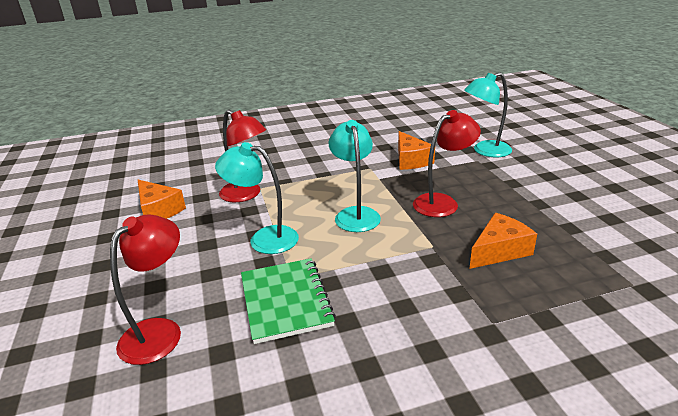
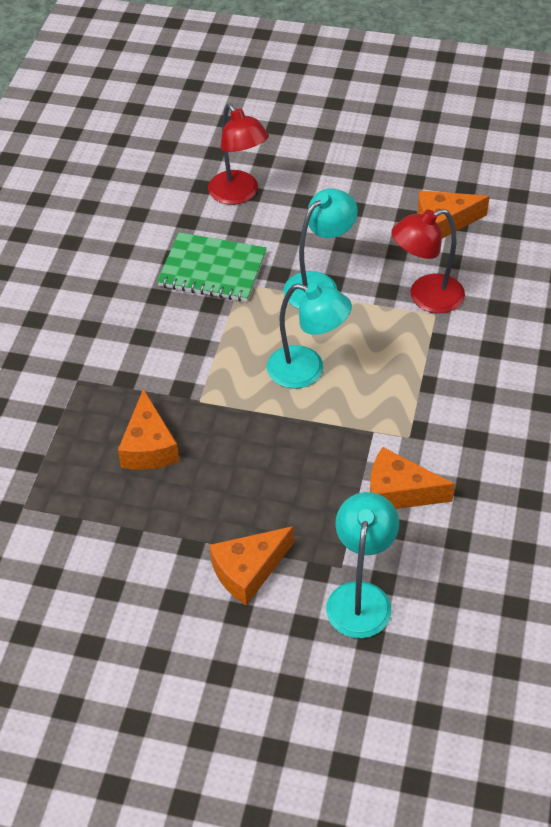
camera: 120 degrees right, 20 degrees up
red lamp [413,110,481,217] -> none
none -> orange cheese [209,526,294,605]

